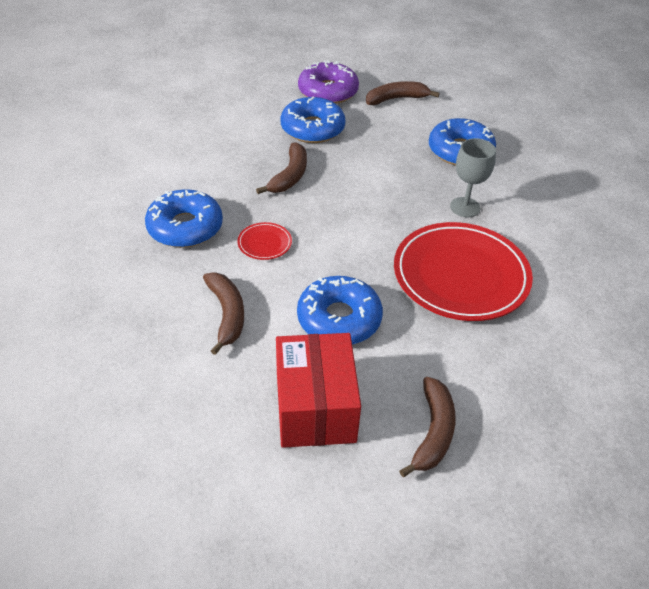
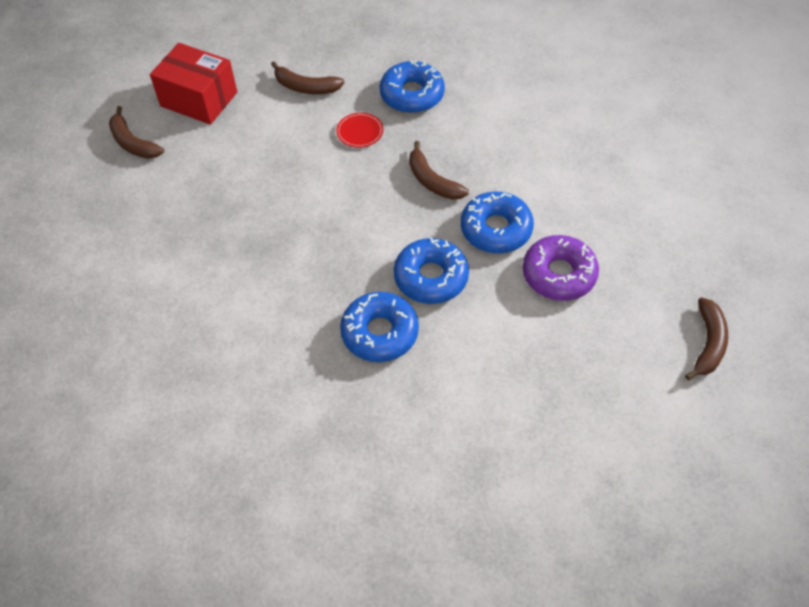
camera: 125 degrees right, 10 degrees up
blue donut [297,276,383,345] -> blue donut moved to [394,238,469,304]
brown banana [366,81,440,105] -> brown banana moved to [685,298,728,380]
red plate [394,222,533,321] -> none
grey goblet [450,138,496,218] -> none

